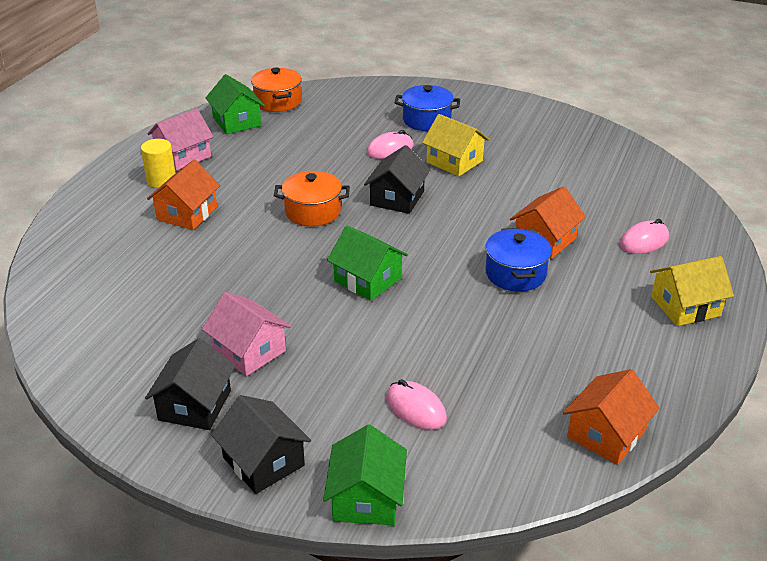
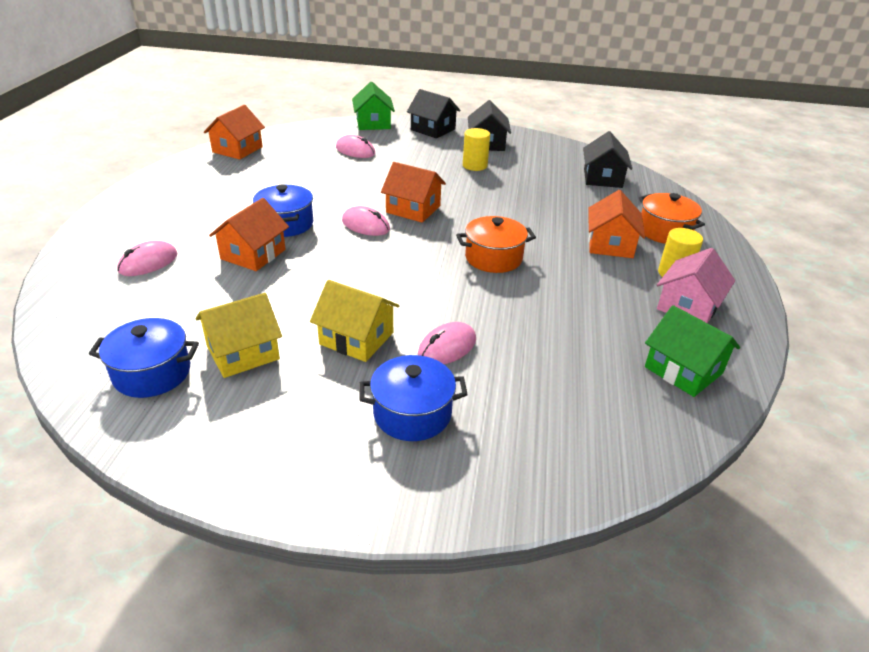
camera: 165 degrees right, 0 degrees up
pink house [202,292,291,376] -> yellow cylinder [463,128,490,171]
orange pot [251,67,302,112] -> orange pot moved to [639,193,705,244]
green house [327,225,408,301] -> orange house [381,162,446,223]
black house [364,145,430,214] -> black house moved to [583,131,632,188]
yellow house [650,256,734,326] -> yellow house moved to [195,293,282,378]
none -> blue pot [89,318,199,398]
none -> pink mouse [342,206,390,236]

